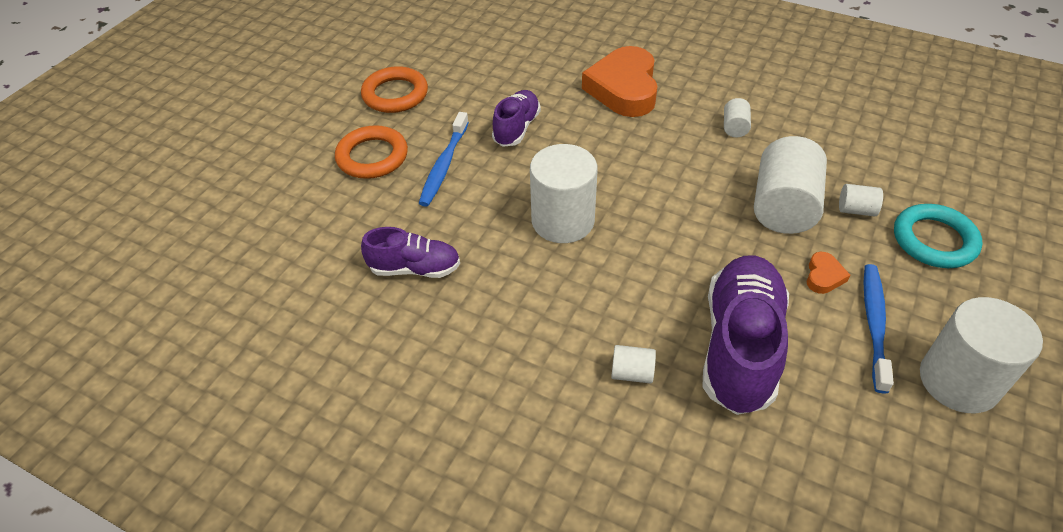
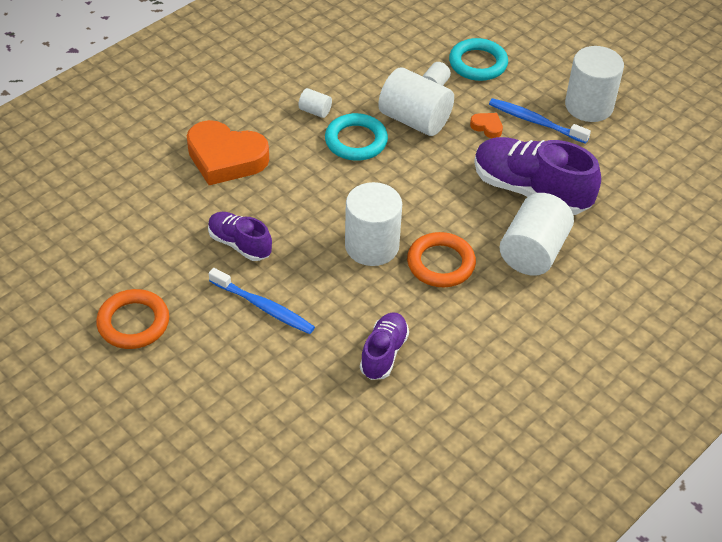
camera: 75 degrees left, 0 degrees up
orange ring [335,125,408,179] -> orange ring moved to [407,232,476,287]
white cylinder [611,345,656,384] -> white cylinder [500,193,574,276], size x2.21
none -> turquoise ring [325,113,388,161]

